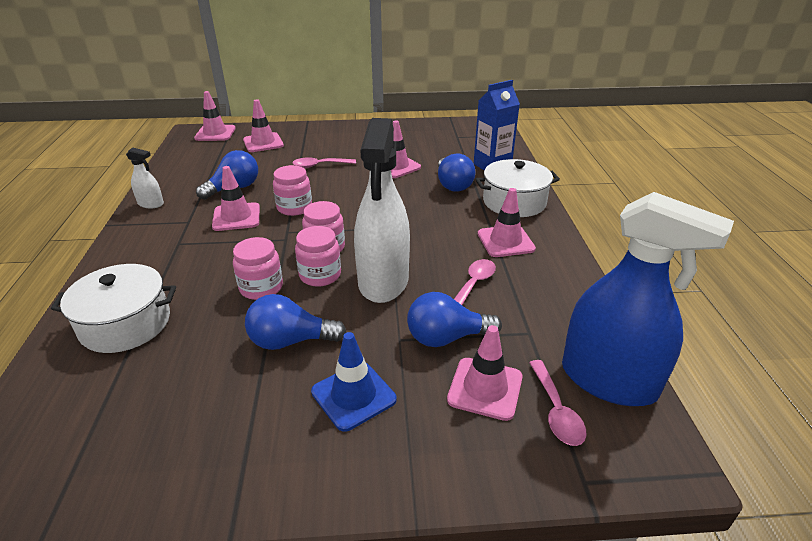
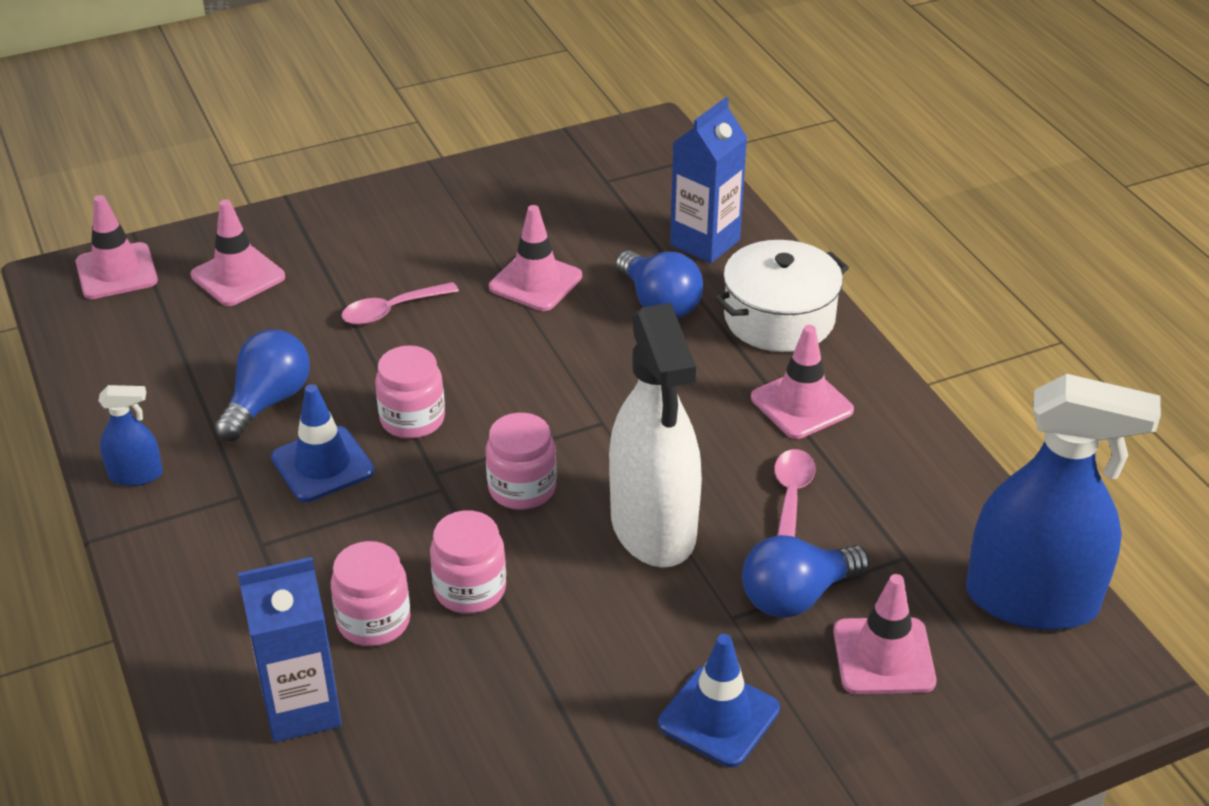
camera: 20 degrees left, 5 degrees up
white pot [51,264,176,353] -> blue carton [238,557,342,743]
white spray bottle [126,148,164,208] -> blue spray bottle [98,385,163,486]
pink traffic cone [212,166,260,231] -> blue traffic cone [271,384,374,502]
blue light bulb [245,294,347,350] -> none
pink jar [295,226,341,287] -> pink jar moved to [331,541,411,646]
pink spoon [529,360,587,446] -> none

